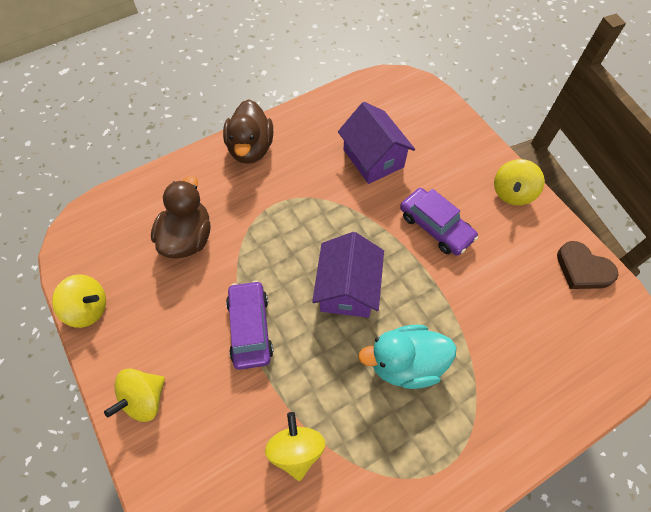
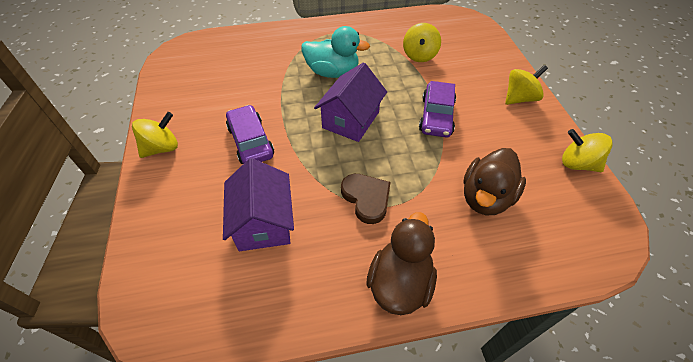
camera: 160 degrees left, 10 degrees down
brown heart [557,241,619,289] -> brown heart moved to [341,174,391,224]

